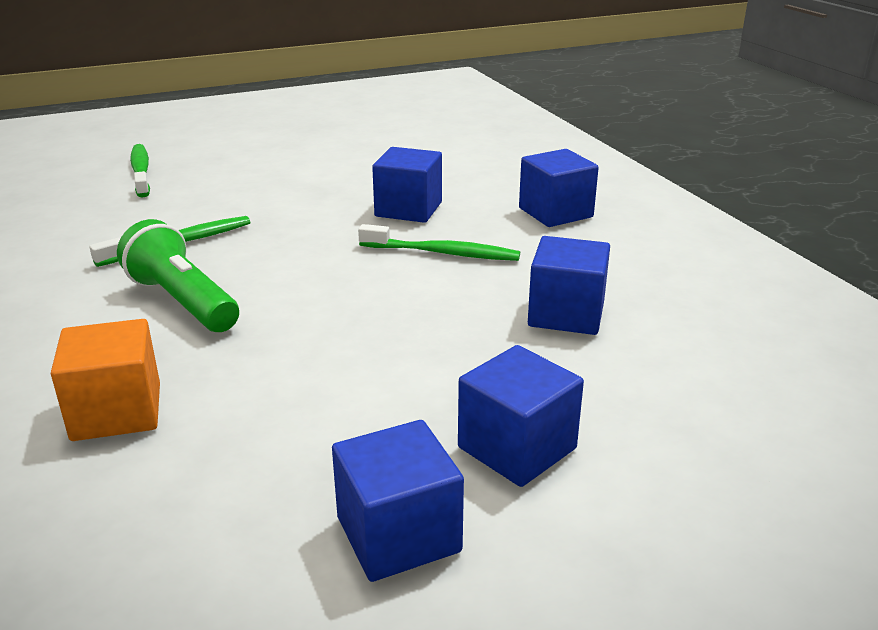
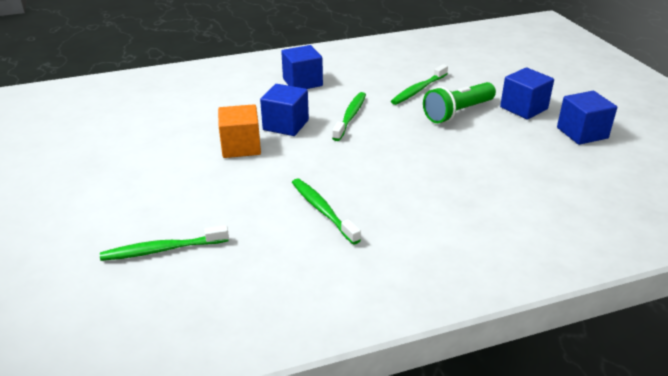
camera: 85 degrees left, 5 degrees up
orange cube [51,319,160,441] -> orange cube moved to [218,104,261,158]
green flashlight [117,219,239,332] -> green flashlight moved to [423,82,496,123]
blue cube [528,236,610,335] -> green toothbrush [391,64,448,105]

